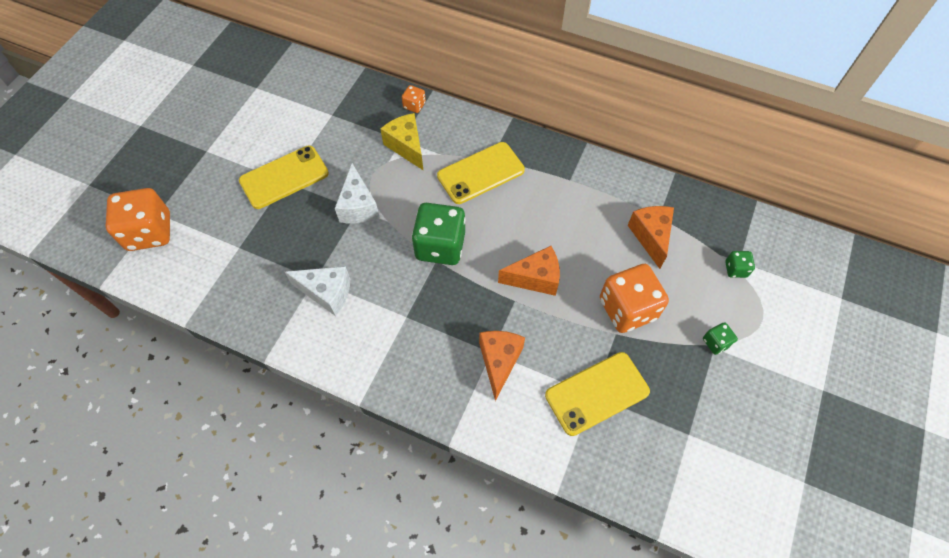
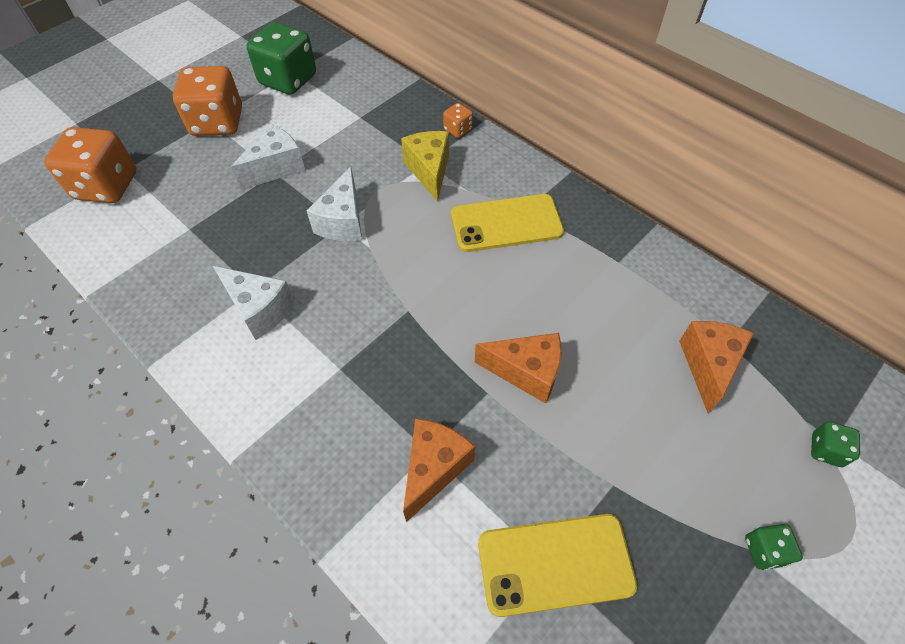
camera: 20 degrees right, 5 degrees down
yellow phone [239,145,329,209] -> white cheese [231,124,306,190]
green dice [412,203,466,265] -> green dice moved to [246,22,316,95]
orange dice [600,264,669,333] -> orange dice moved to [173,66,242,136]

